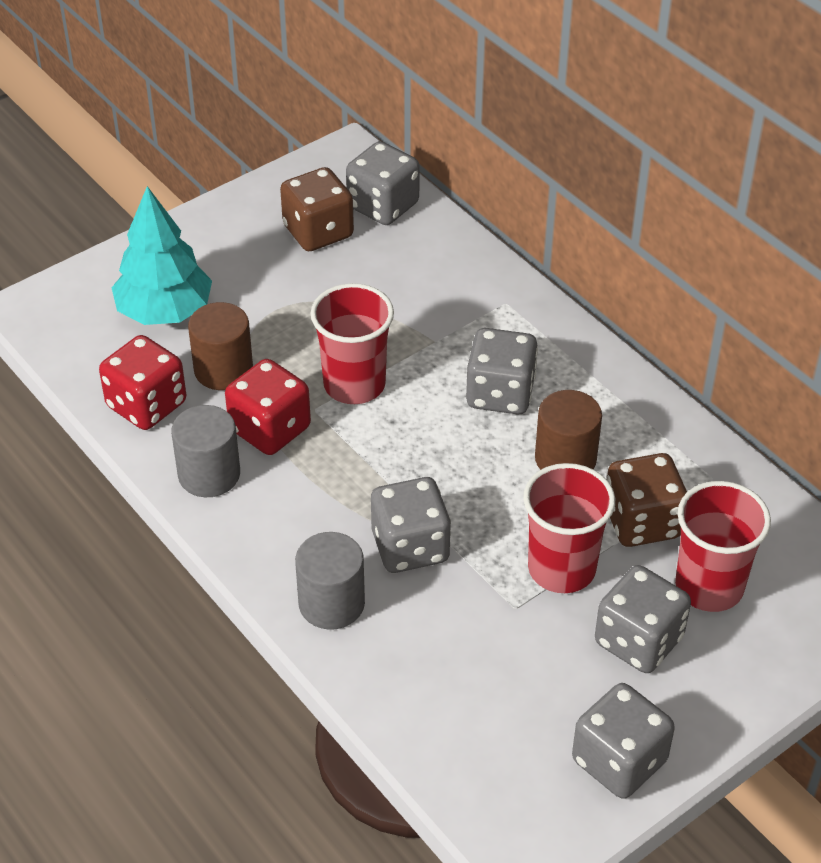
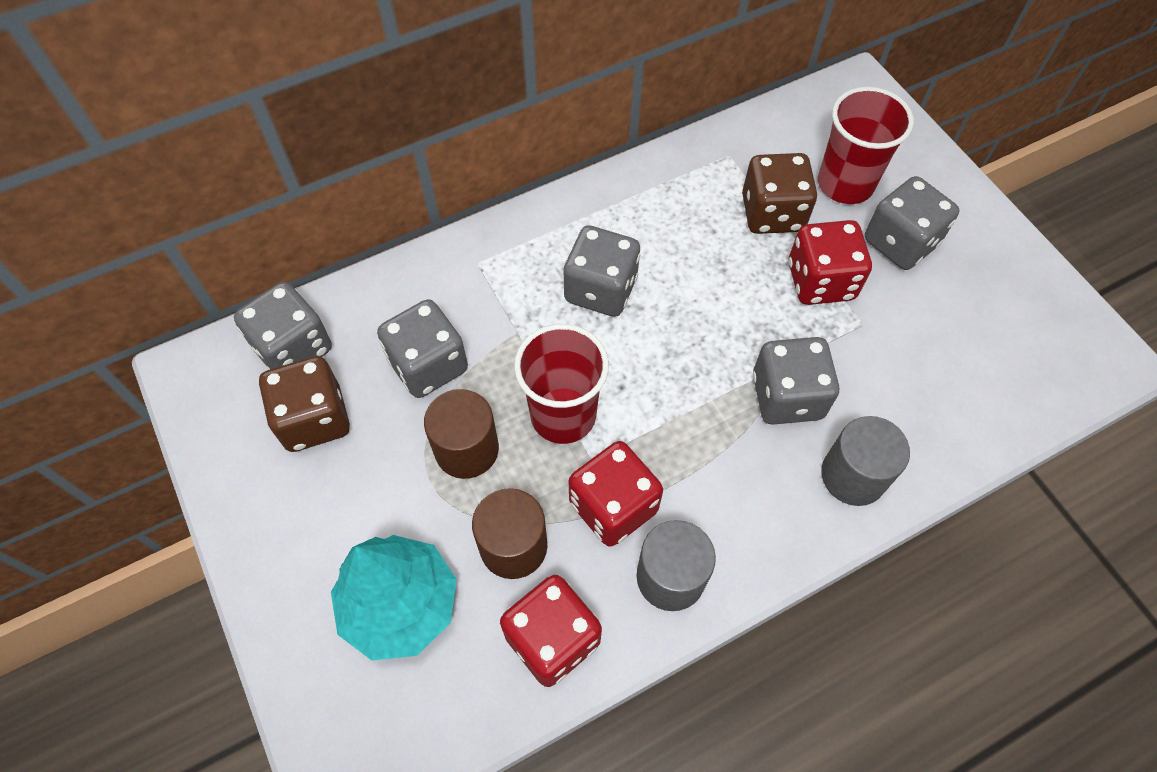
camera: 80 degrees left, 15 degrees up
red cup [523,463,615,593] -> red dice [789,220,872,305]
brown cylinder [535,390,602,470] -> brown cylinder moved to [424,389,499,479]
grey dice [572,683,675,799] -> grey dice moved to [377,299,468,398]

